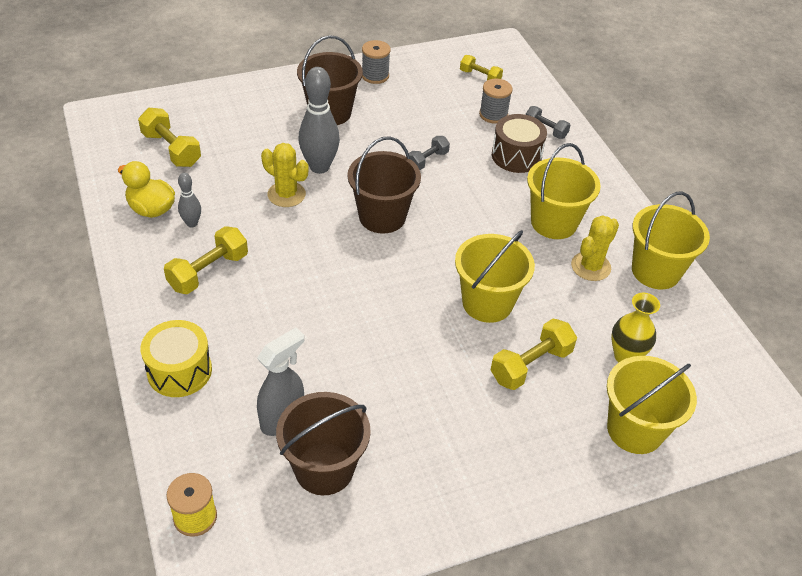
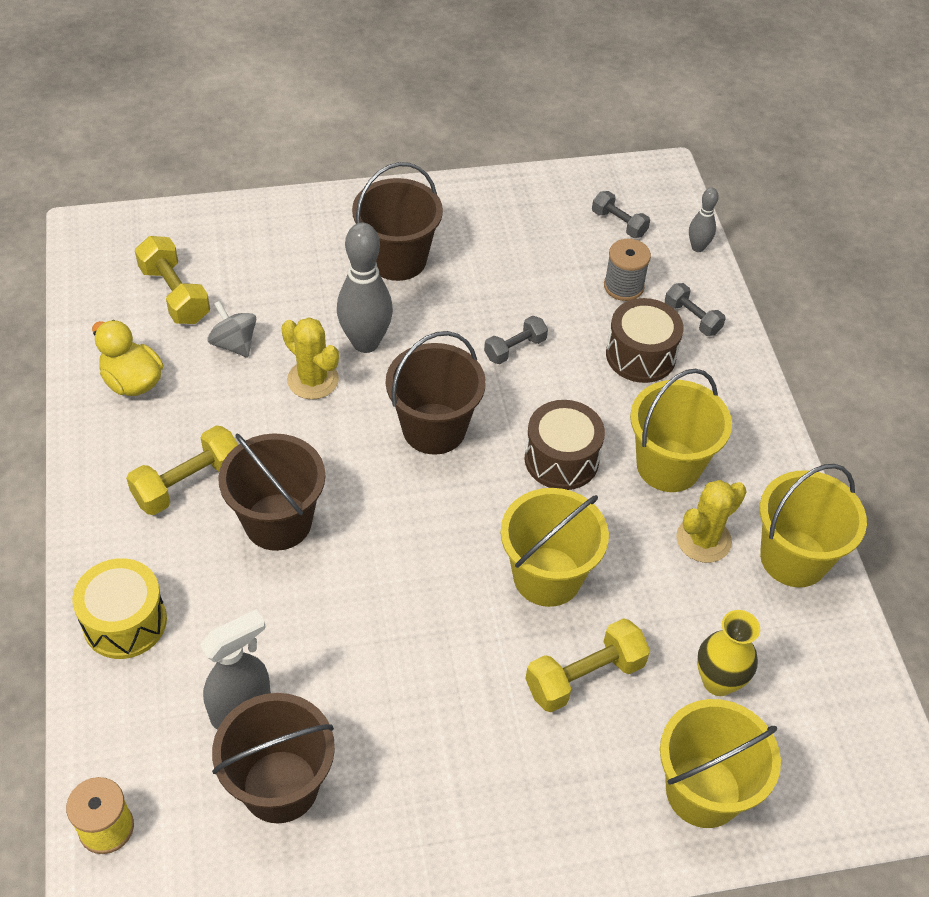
camera: 10 degrees right, 5 degrees up
grey bowling pin [178,173,201,227] -> grey bowling pin moved to [689,188,719,252]
grey spool [362,40,391,84] -> none
yellow dumbbell [460,55,503,80] -> grey dumbbell [592,191,650,238]
none -> grey spinning top [207,301,256,358]
none -> brown bucket [218,433,325,551]
none -> brown drum [525,400,605,490]

